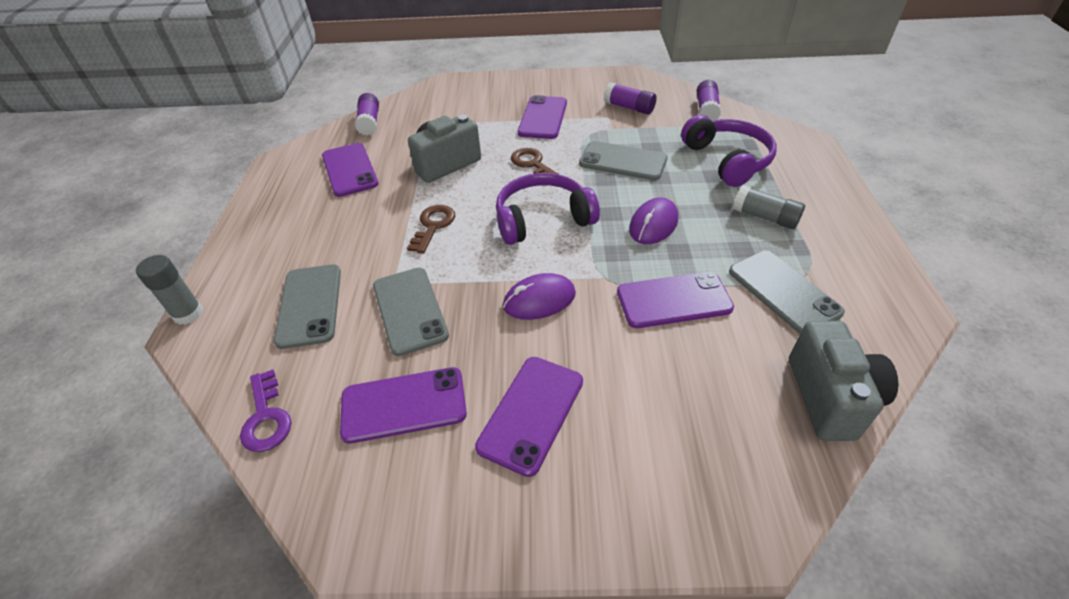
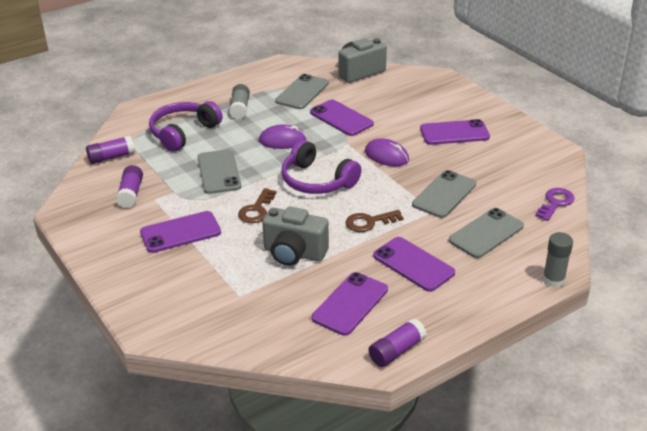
camera: 125 degrees left, 10 degrees down
purple phone [340,367,467,444] -> purple phone moved to [373,237,455,292]
purple glue stick [355,93,379,135] -> purple glue stick moved to [369,318,427,367]

